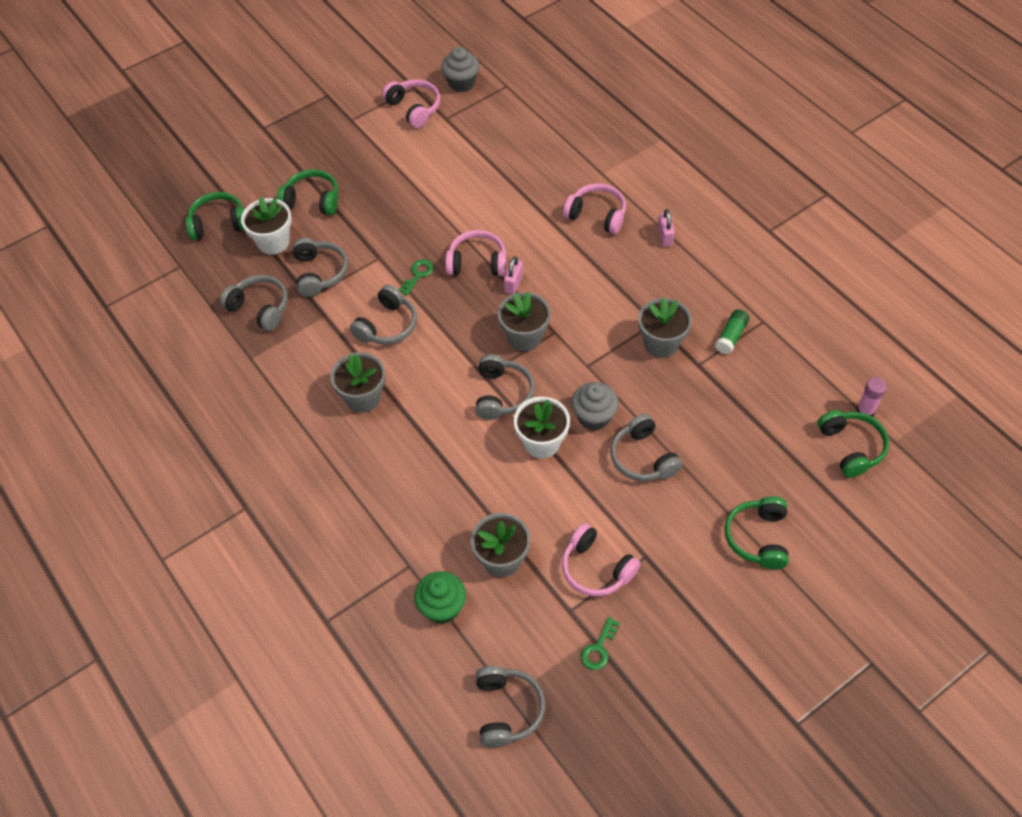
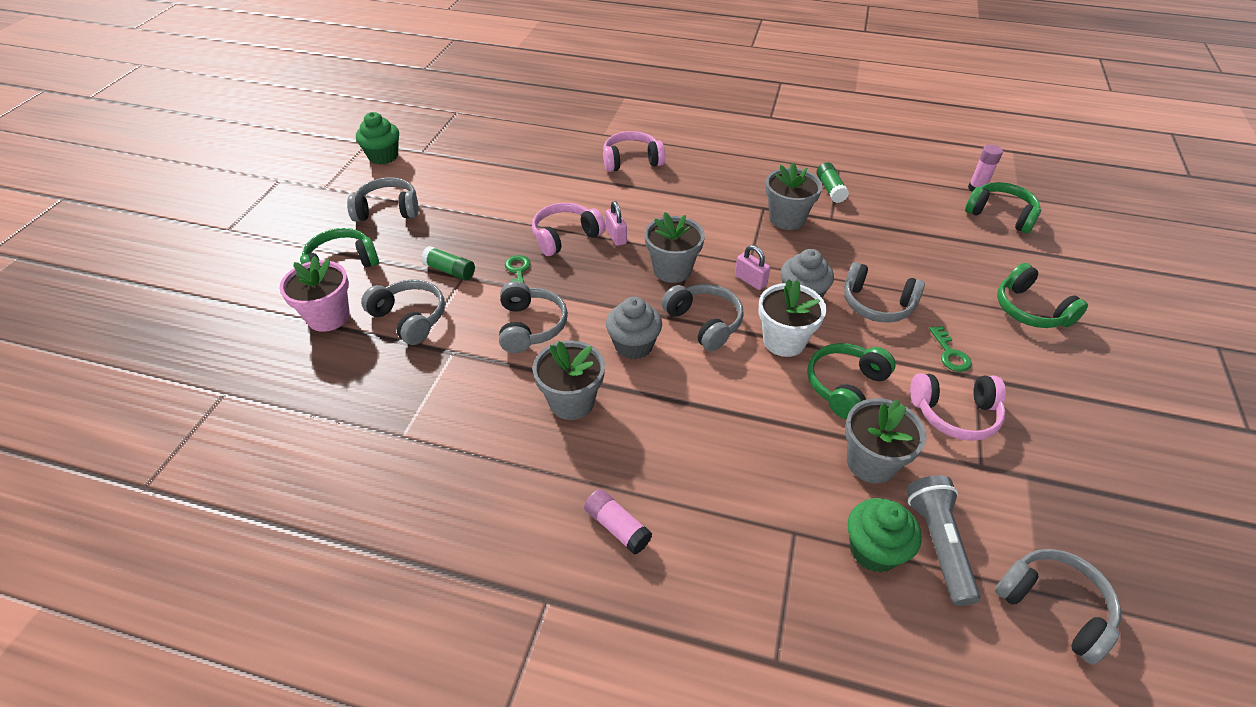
camera: 40 degrees left, 10 degrees down
green headphones [185,192,244,240] -> green headphones moved to [807,343,896,419]
grey headphones [220,275,288,331] -> grey headphones moved to [347,177,419,222]
white flower pot [241,197,292,255] -> pink flower pot [280,256,350,332]
pink headphones [382,79,440,128] -> green cupcake [356,112,399,165]
grey cupcake [441,47,480,92] -> grey cupcake moved to [606,297,662,359]
green key [581,617,620,670] -> green key moved to [929,326,972,372]
pink padlock [658,209,675,247] -> pink padlock moved to [735,245,770,290]
none -> green glue stick [421,246,475,281]
none -> pink glue stick [584,489,652,555]
none -> grey flashlight [906,475,981,606]

